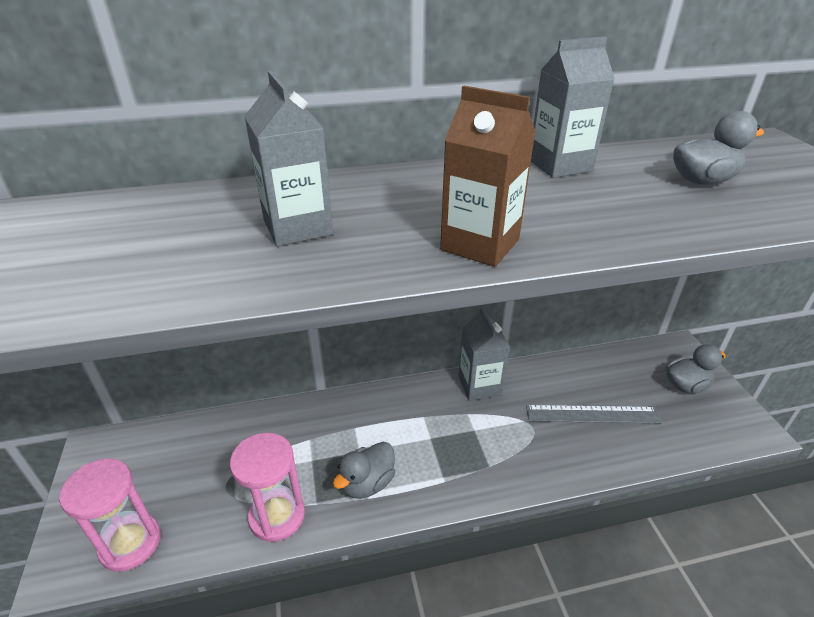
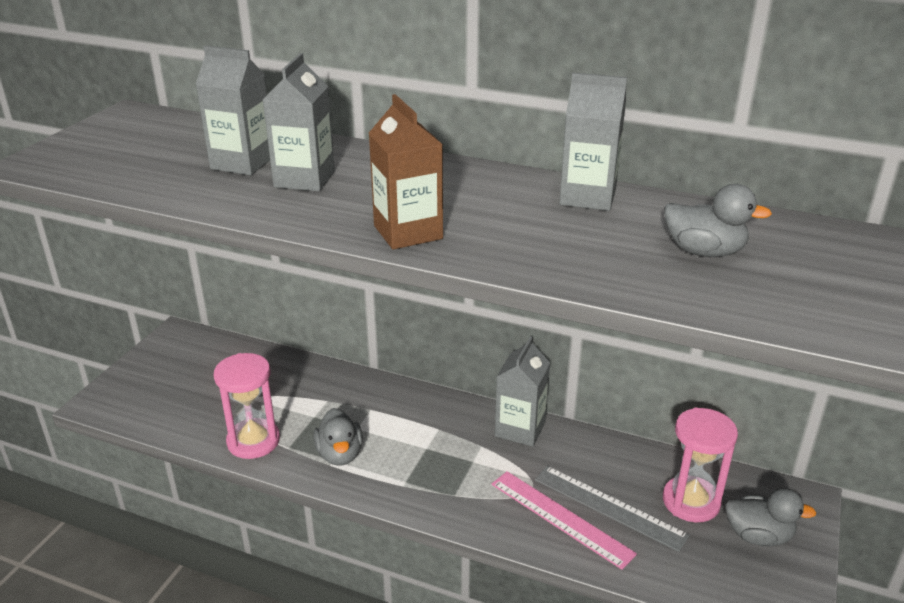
camera: 35 degrees right, 5 degrees down
pink hourglass [59,458,161,572] -> pink hourglass moved to [663,408,738,522]
grey duck [333,442,395,499] -> grey duck turned 90 degrees counterclockwise [314,408,363,466]
none -> grey carton [196,45,270,175]
none -> pink ruler [492,471,637,570]

